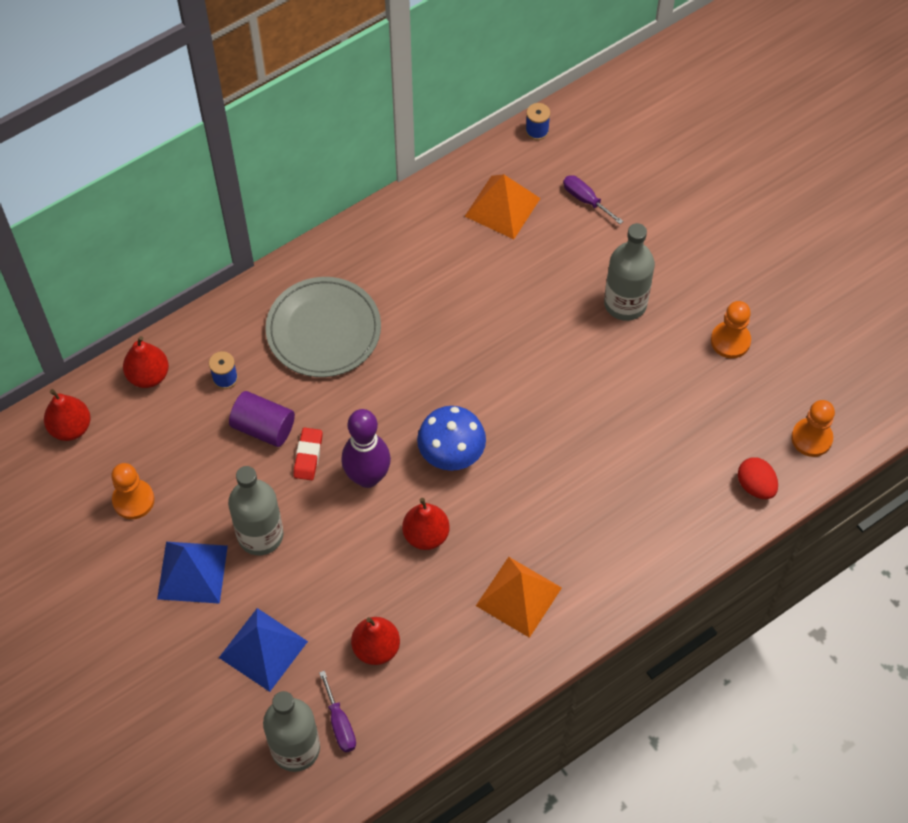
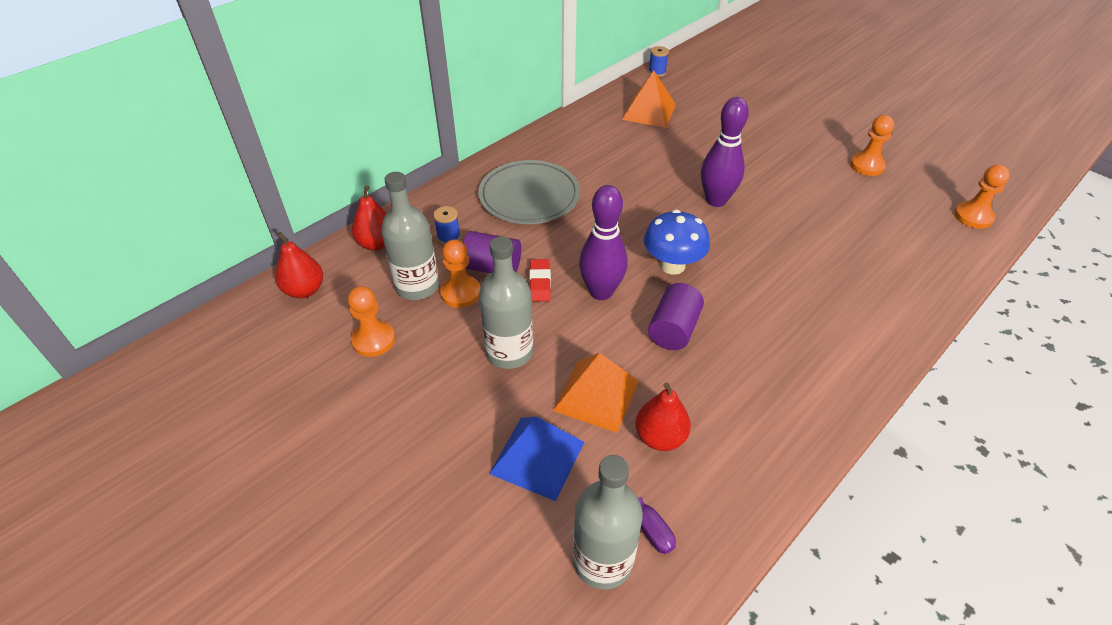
camera: 10 degrees left, 15 degrees down
blue pyramid [157,542,228,604] -> none
red pear [402,498,450,550] -> purple cylinder [648,283,704,350]
orange pyramid [476,557,562,638] -> orange pyramid moved to [553,353,639,433]
purple screwdriver [563,175,623,224] -> none
grey bottle [604,223,655,321] -> grey bottle moved to [381,172,439,300]
red egg [738,457,778,499] -> none
none -> orange pawn [440,239,480,308]
none -> purple bowling pin [701,97,749,207]

